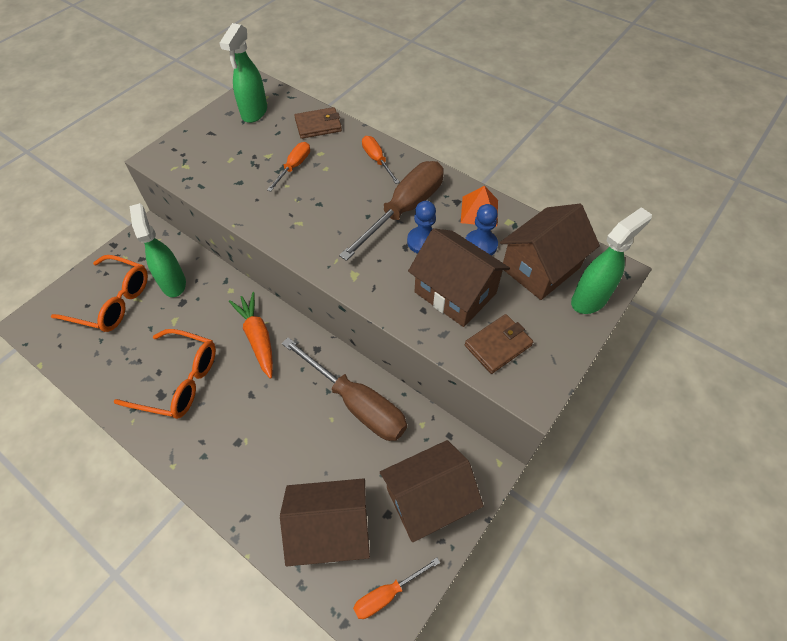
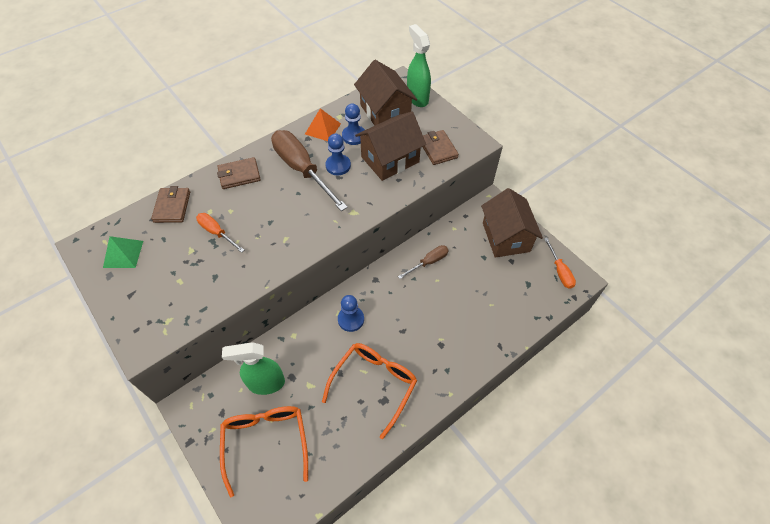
camera: 75 degrees left, 0 degrees up
orange glasses [51,255,148,332] -> orange glasses turned 45 degrees counterclockwise [220,406,308,498]
green spray bottle [220,23,267,123] -> green pyramid [103,236,143,268]
orange carrot [229,292,273,379] -> blue pawn [338,295,364,332]
brown house [280,478,370,566] -> none
brown screwdriver [282,337,407,441] -> brown screwdriver [398,245,449,279], size x0.51
orange screwdriver [362,136,400,184] -> brown wallet [217,157,261,189]

